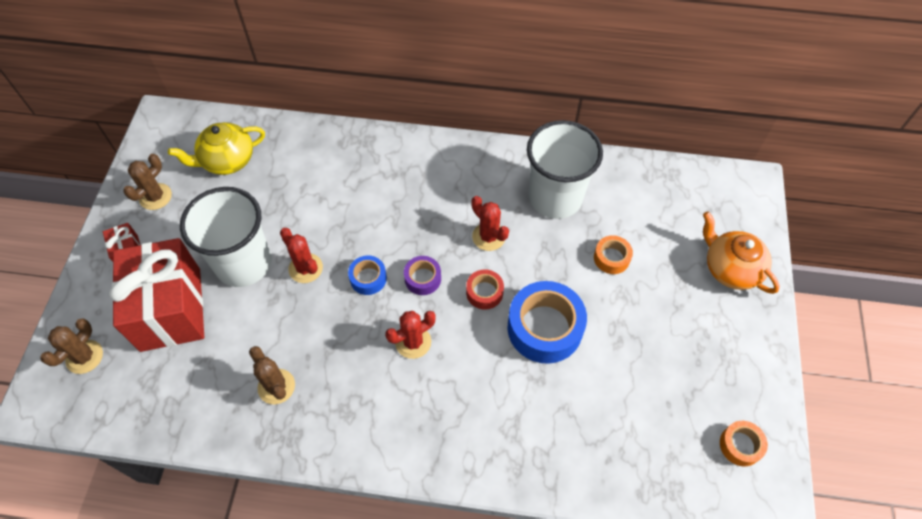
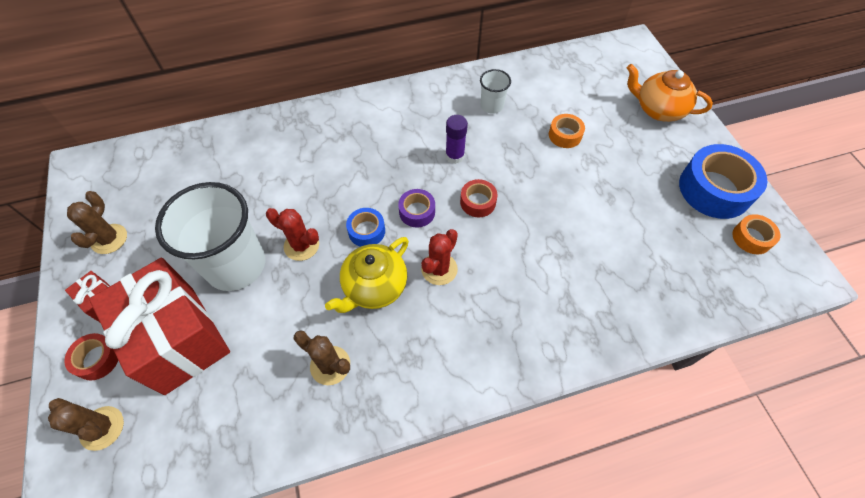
camera: 25 degrees left, 0 degrees up
brown cactus [40,318,103,374] -> brown cactus turned 60 degrees counterclockwise [48,398,124,451]
yellow teapot [168,122,265,175] -> yellow teapot moved to [325,237,409,313]
red cactus [471,196,509,251] -> purple glue stick [445,115,468,164]
blue tape [508,281,587,364] -> blue tape moved to [679,144,767,219]
white cup [527,120,603,219] -> white cup [480,69,511,114], size x0.47
none -> red tape [64,333,118,380]

